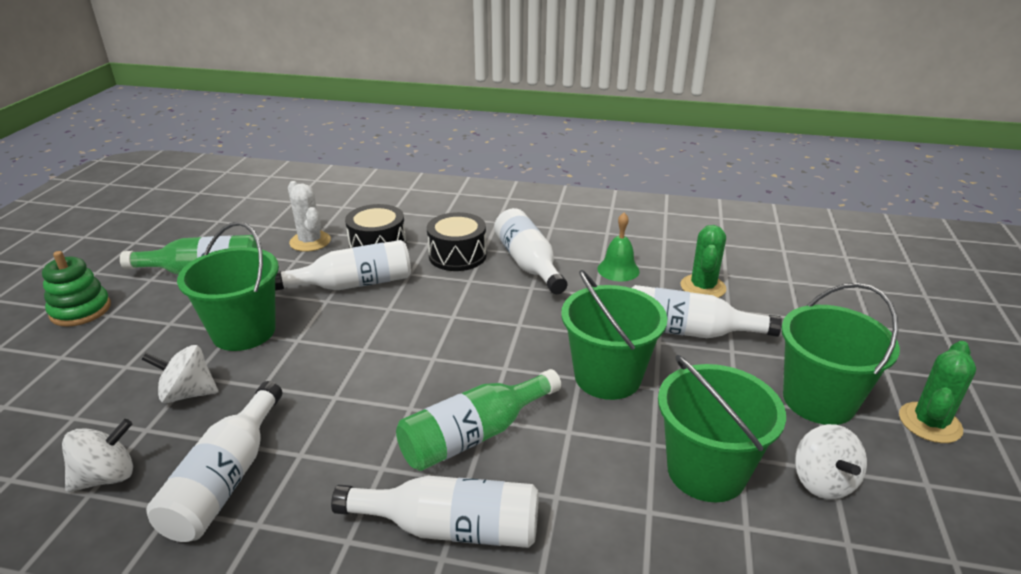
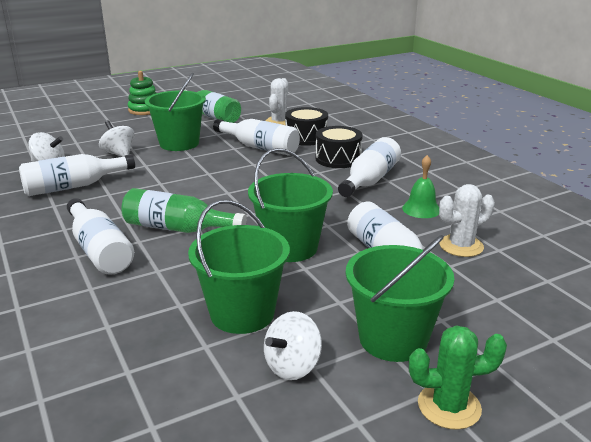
camera: 50 degrees right, 5 degrees down
green cactus [681,225,727,298] -> white cactus [439,184,495,257]

